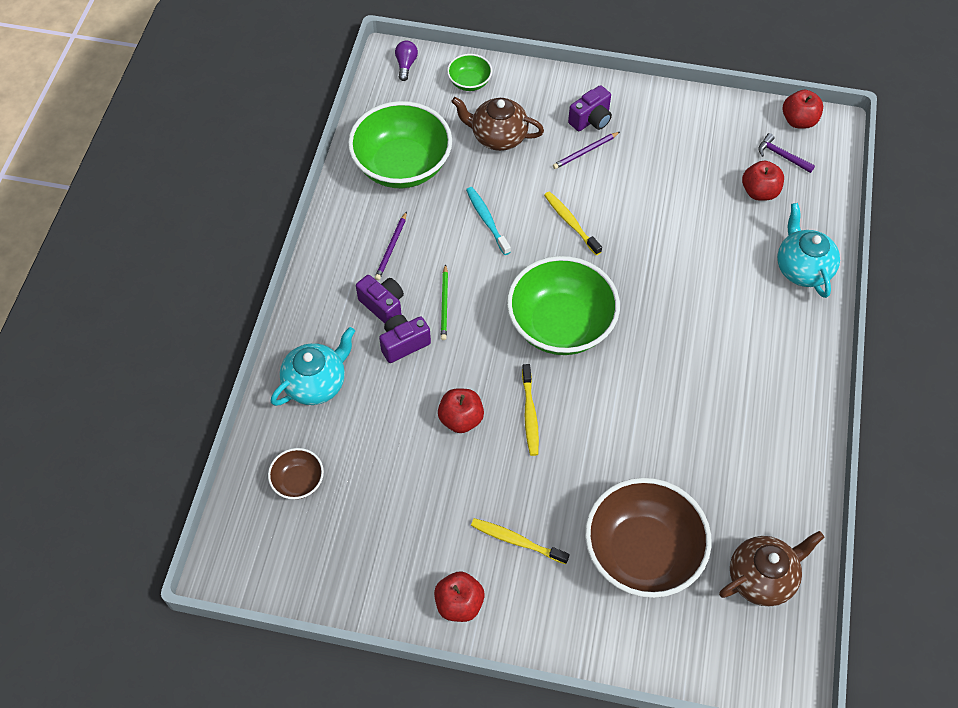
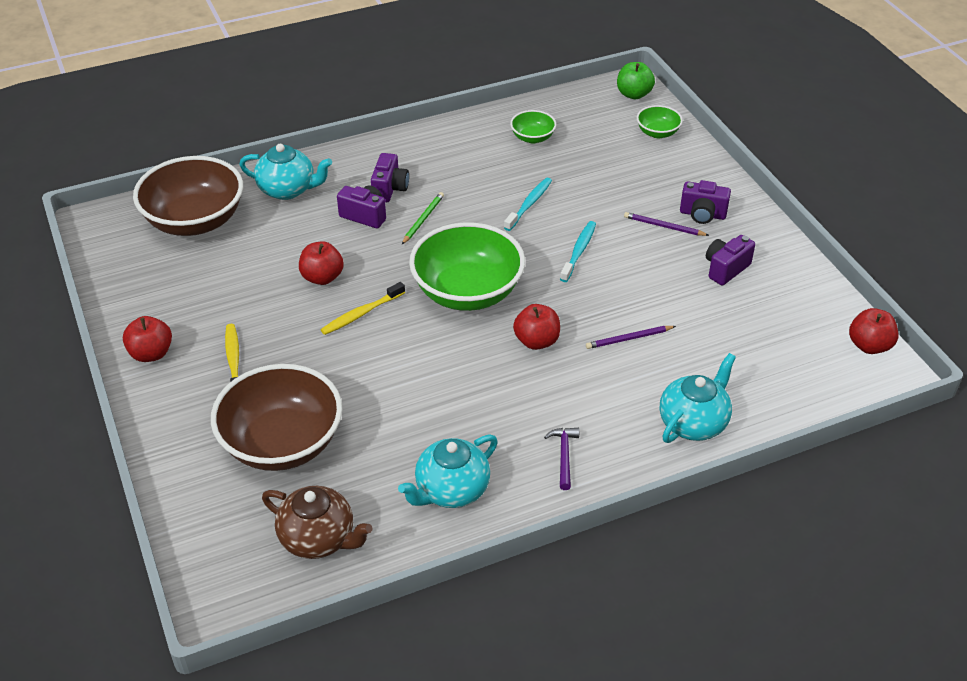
camera: 55 degrees right, 15 degrees down
brown bowl [268,448,324,499] -> brown bowl [133,156,243,236], size x2.16
green bowl [348,101,452,188] -> green bowl [510,110,556,143], size x0.46
purple pencil [375,211,407,280] -> purple pencil moved to [586,326,676,349]
purple light bulb [395,41,418,81] -> green apple [617,62,655,99]
green pencil [441,264,448,340] -> green pencil turned 150 degrees clockwise [402,192,444,244]
brown teapot [451,97,544,151] -> none
yellow toothbrush [544,191,602,255] -> turquoise toothbrush [560,221,596,282]
red apple [742,161,784,201] -> red apple moved to [513,304,560,350]
purple hammer [758,133,815,173] -> purple hammer moved to [544,428,579,490]
none -> turquoise teapot [398,435,498,508]
none -> purple camera [706,235,755,285]

